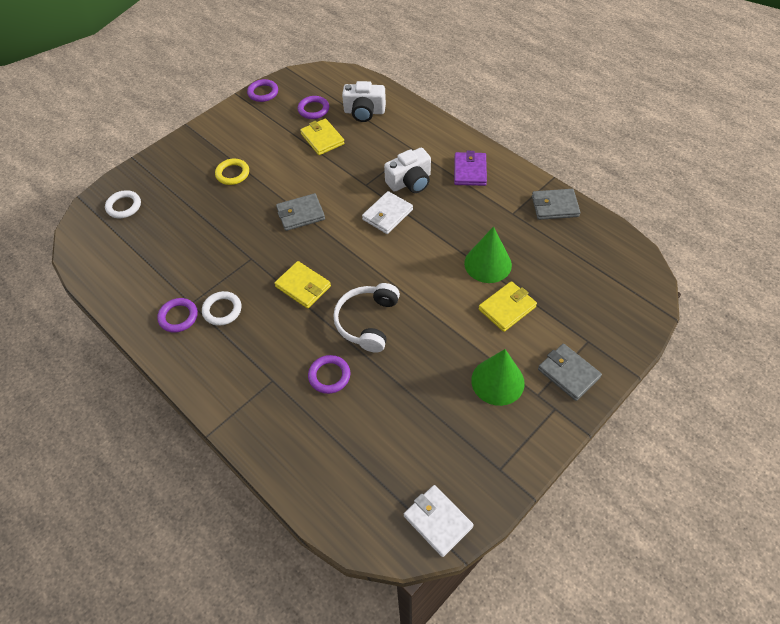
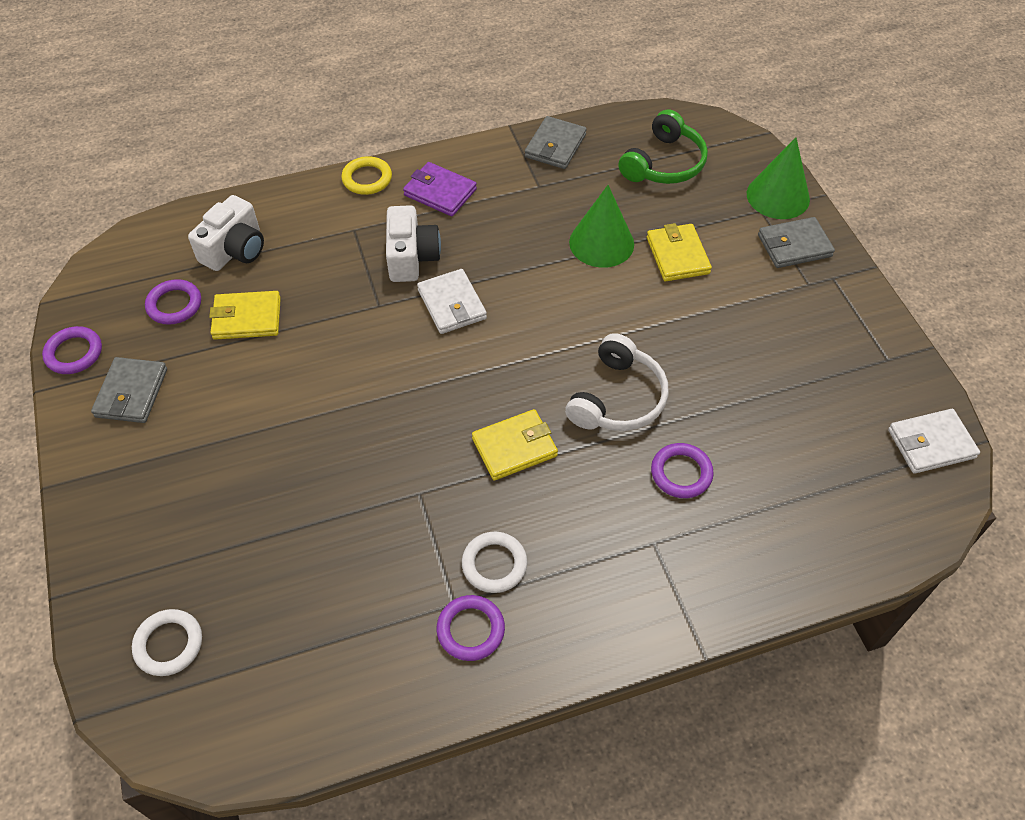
camera: 65 degrees left, 0 degrees up
yellow ring [215,159,249,185] -> yellow ring moved to [341,156,392,195]
grey wallet [276,193,325,231] -> grey wallet moved to [91,357,167,423]
white headphones [333,283,400,353] -> white headphones turned 105 degrees counterclockwise [565,333,669,431]
green cone [471,349,525,406] -> green cone moved to [747,137,810,219]
none -> green headphones [618,110,708,184]

